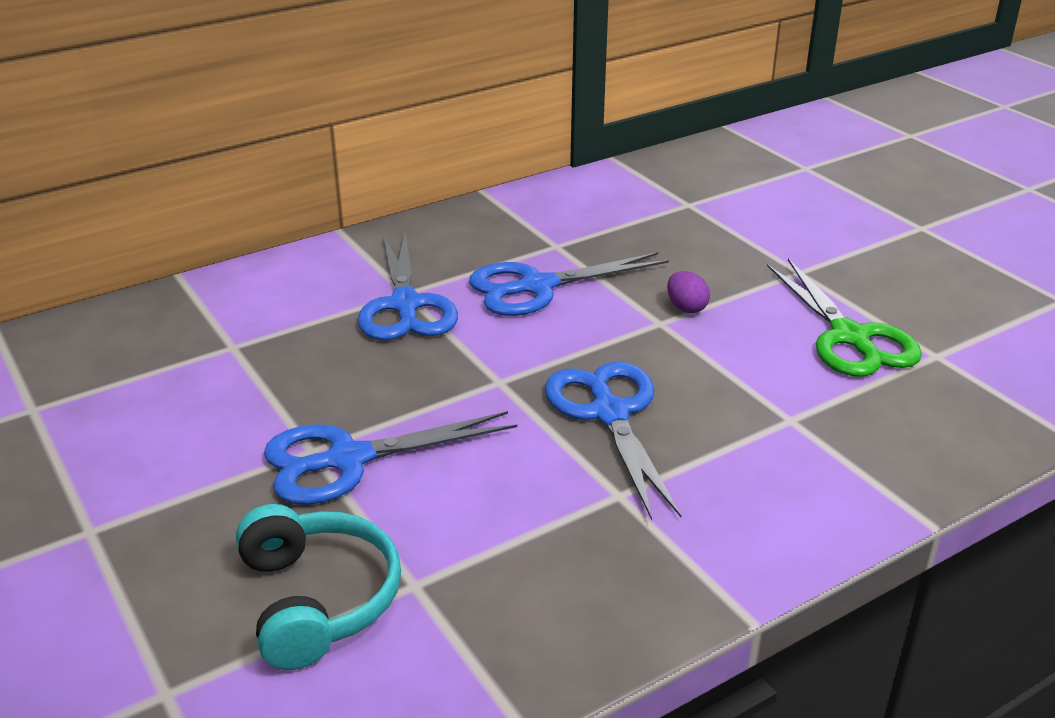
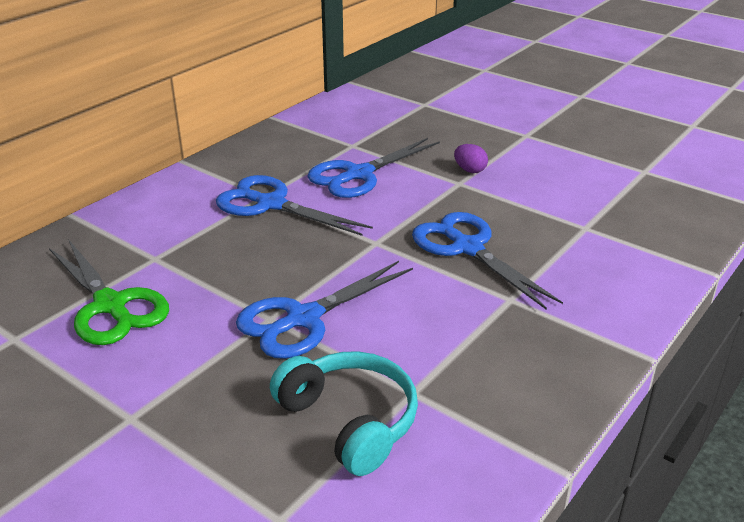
camera: 20 degrees left, 0 degrees up
blue scissors [358,233,458,340] -> blue scissors turned 150 degrees clockwise [216,175,373,236]
green scissors [767,258,922,377] -> green scissors moved to [49,239,169,345]

